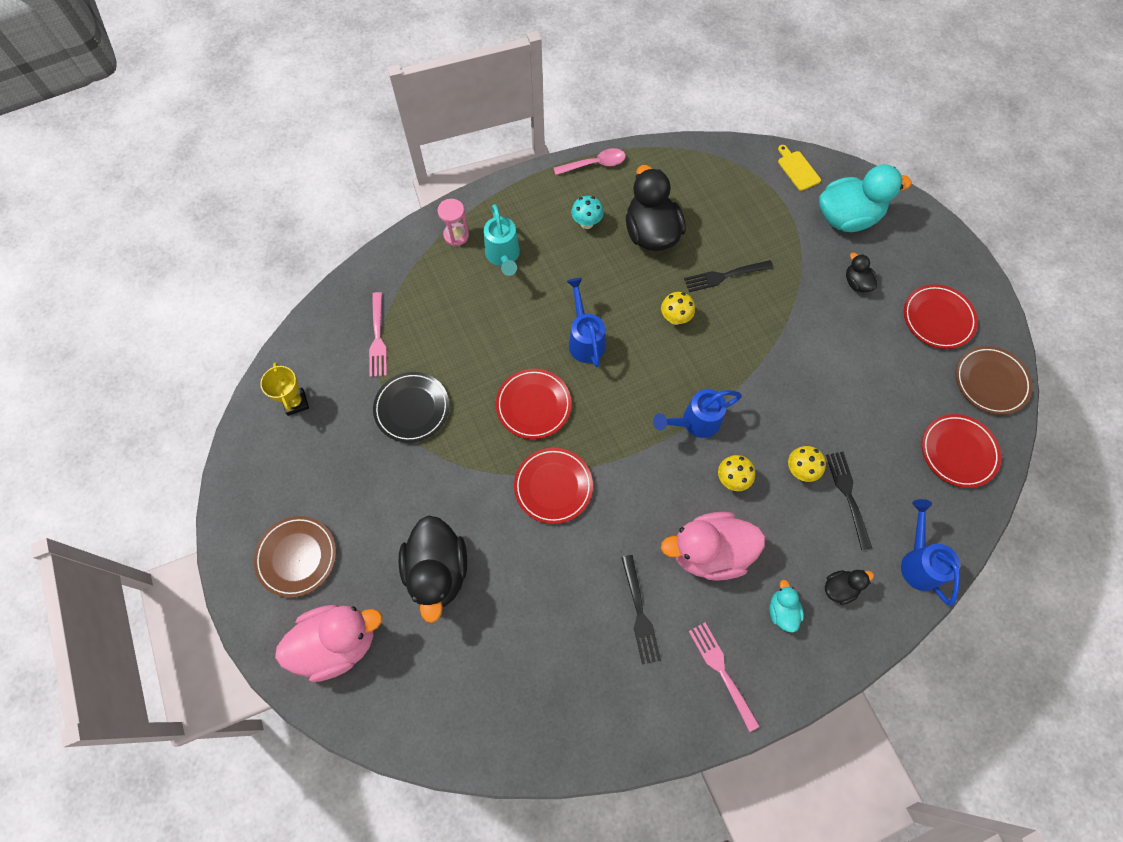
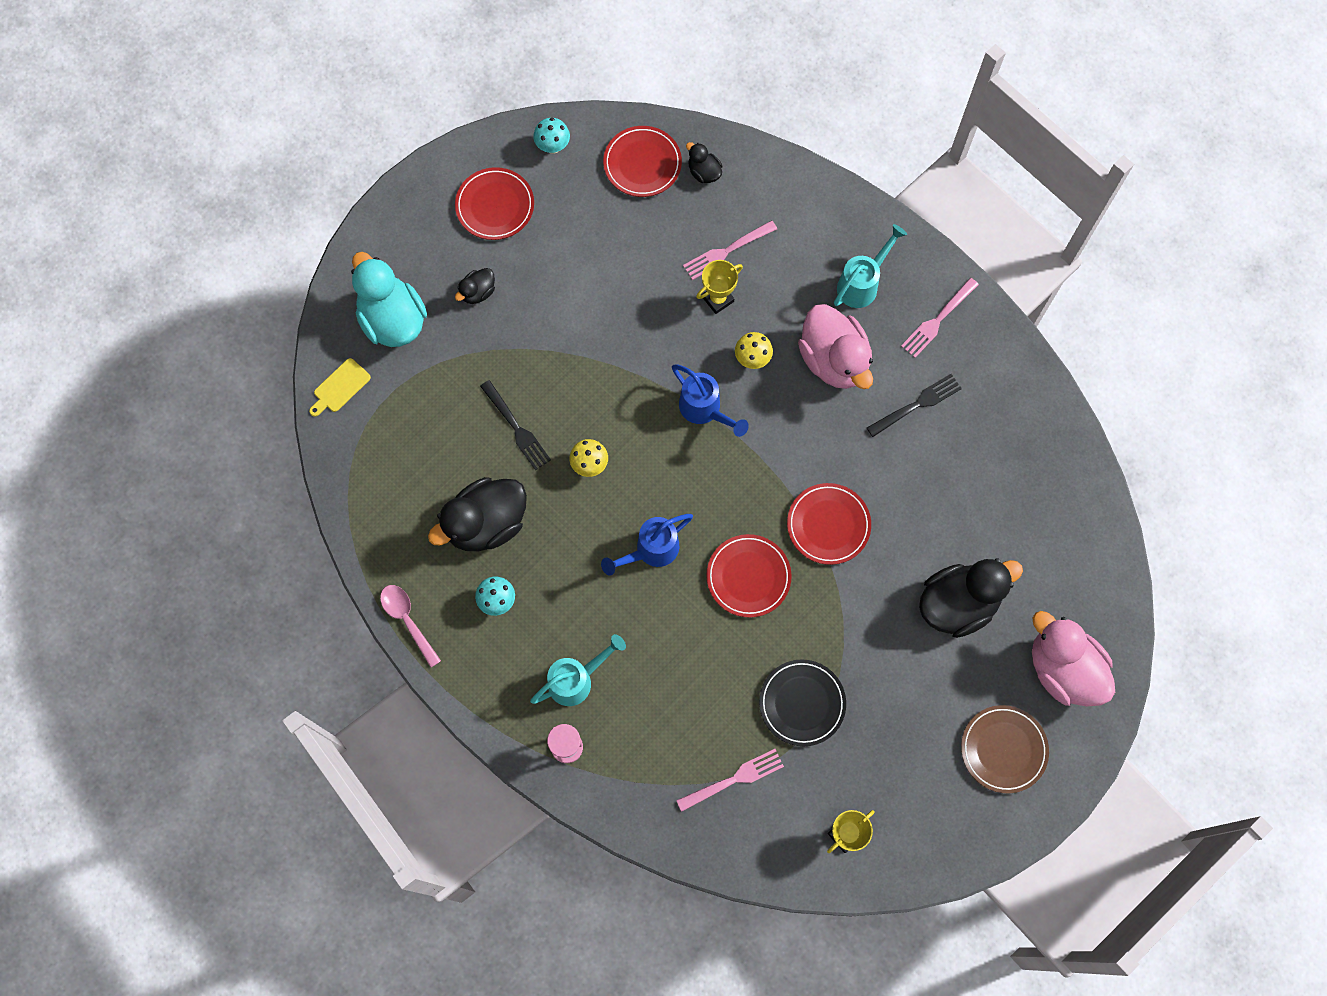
camera: 110 degrees left, 5 degrees up
turquoise duck [769,579,804,632] -> turquoise watering can [834,224,907,308]
yellow mushroom [788,446,826,482] -> yellow trophy [696,260,743,314]
black duck [825,570,874,605] -> black duck moved to [686,142,722,183]
black fork [826,452,872,550] -> pink fork [683,220,777,280]
blue watering can [901,499,960,606] -> none
brown plate [956,346,1033,415] -> turquoise mushroom [533,118,570,154]

